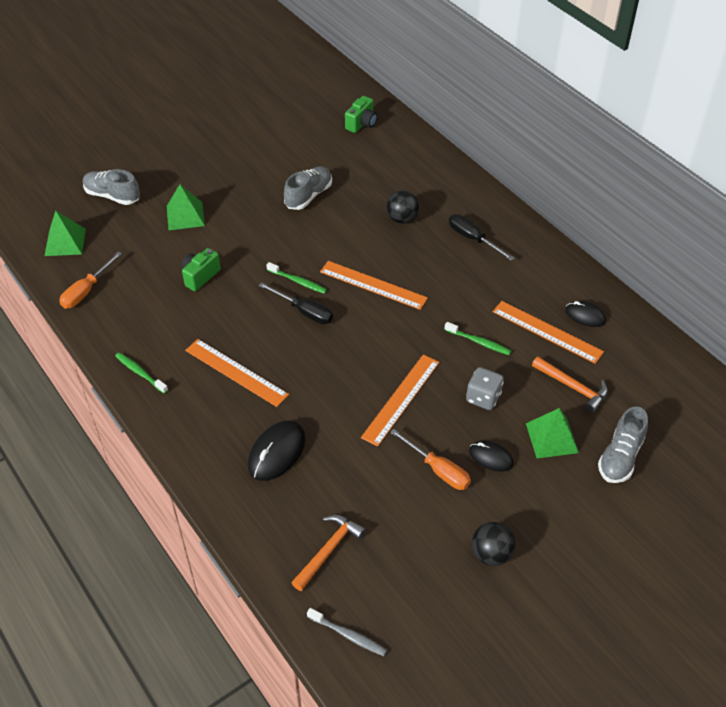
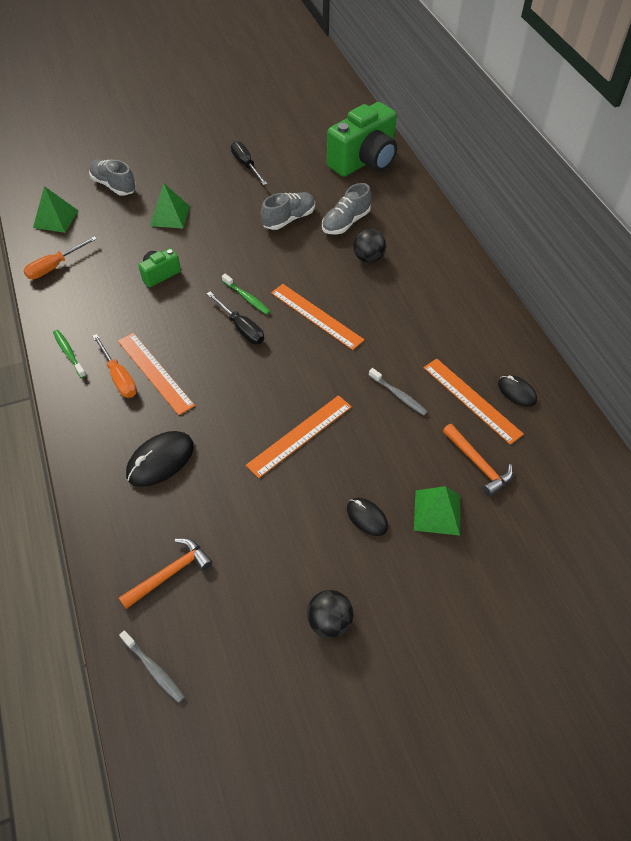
camera: 15 degrees right, 5 degrees up
green camera [345,96,377,133] -> green camera [327,102,397,177], size x2.13
orange screwdriver [390,429,471,490] -> orange screwdriver moved to [92,334,137,398]
green toothbrush [444,322,511,355] -> grey toothbrush [369,368,428,415]
black screwdriver [449,214,514,261] -> black screwdriver moved to [231,141,267,185]
grey dice [466,367,504,410] -> none
grey shoe [598,406,648,483] -> grey shoe moved to [322,183,371,234]

